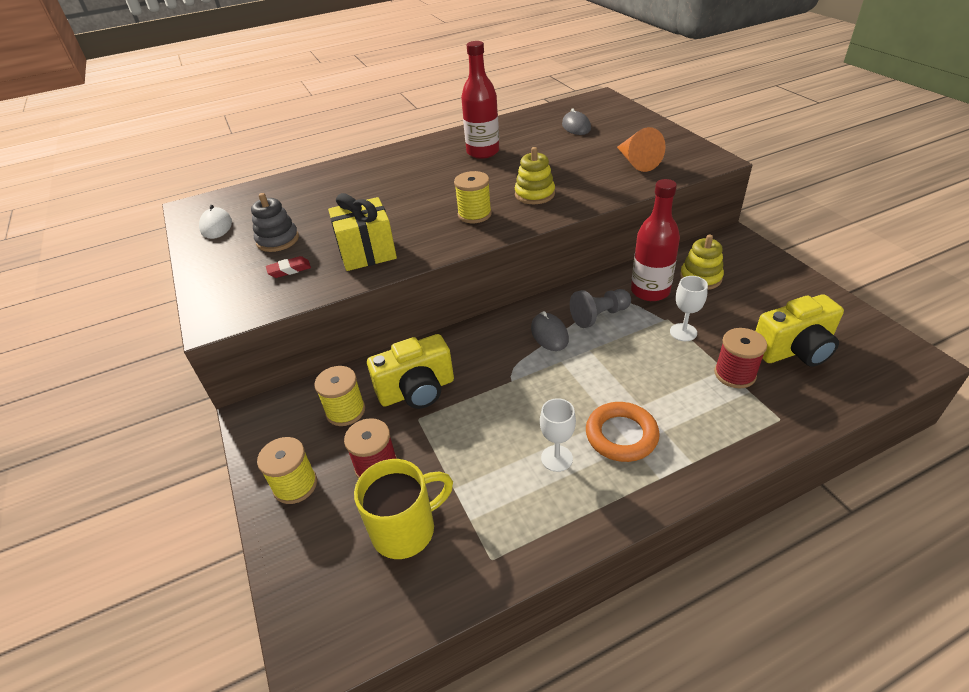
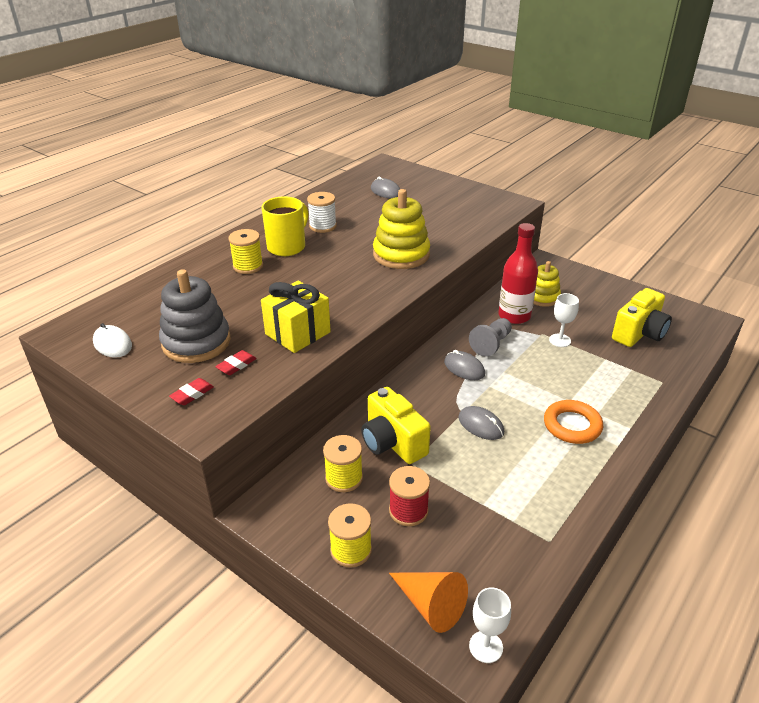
camera: 30 degrees left, 5 degrees down
grey stacking toy [251,193,299,252] -> grey stacking toy [159,269,231,363], size x1.59
yellow mug [354,459,453,559] -> yellow mug moved to [261,196,308,256]
yellow camera [367,334,454,409] -> yellow camera turned 105 degrees clockwise [361,387,431,464]
yellow spool [454,171,492,223] -> yellow spool moved to [228,229,263,274]
red bottle [461,41,500,159] -> white spool [307,192,337,233]
yellow stacking toy [515,147,555,204] -> yellow stacking toy [373,189,430,269], size x1.59
white goblet [540,398,576,472] -> white goblet moved to [469,588,511,663]
orange cone [617,127,666,172] -> orange cone moved to [389,572,468,633]
red spool [714,328,767,388] -> none
none -> red eraser [169,378,214,405]
none -> grey mouse [458,406,504,440]

